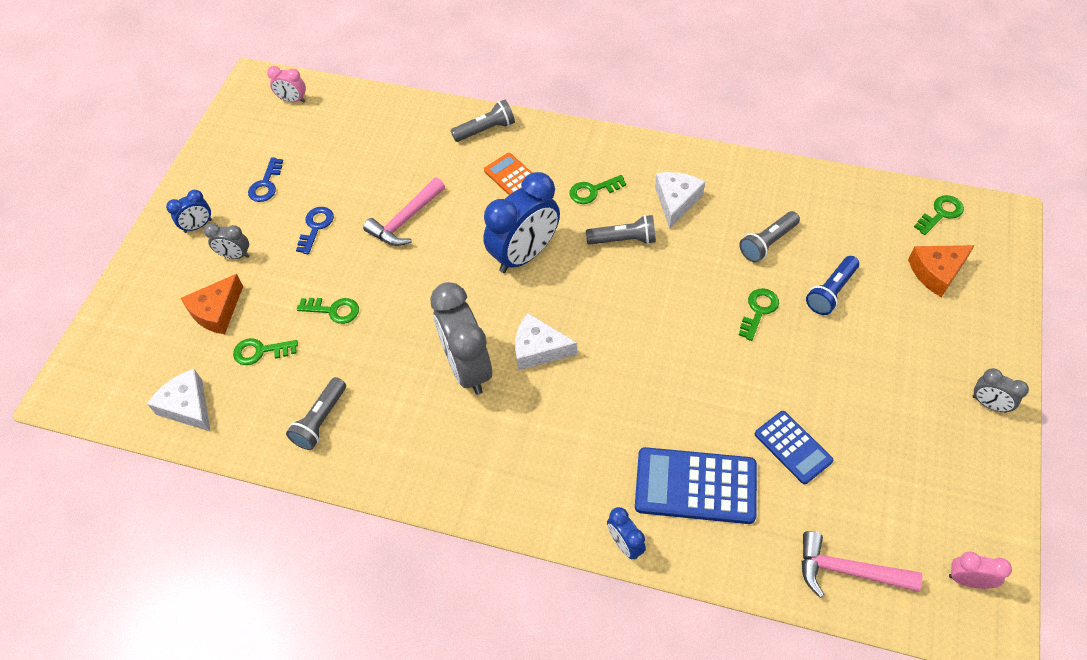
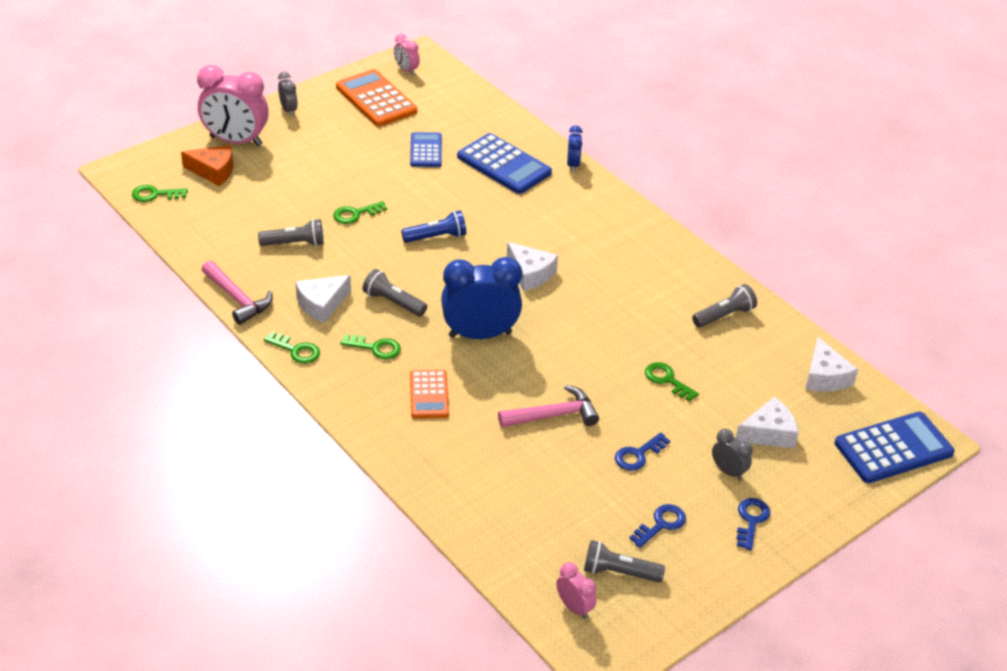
camera: 150 degrees left, 15 degrees down
blue clock [166,190,212,233] -> blue key [737,498,770,550]
orange cheese [181,274,243,334] -> white cheese [736,397,799,448]
green key [233,338,298,365] -> green key moved to [264,332,320,364]
grey clock [430,282,492,395] -> none
grey flashlight [451,100,515,142] -> grey flashlight moved to [584,540,665,582]
pink hammer [801,531,922,598] -> pink hammer moved to [202,261,273,325]
blue flashlight [806,256,859,315] -> blue flashlight moved to [401,210,466,243]
none -> pink clock [197,65,269,146]
none -> orange calculator [336,69,417,127]
none -> blue calculator [835,412,954,483]

